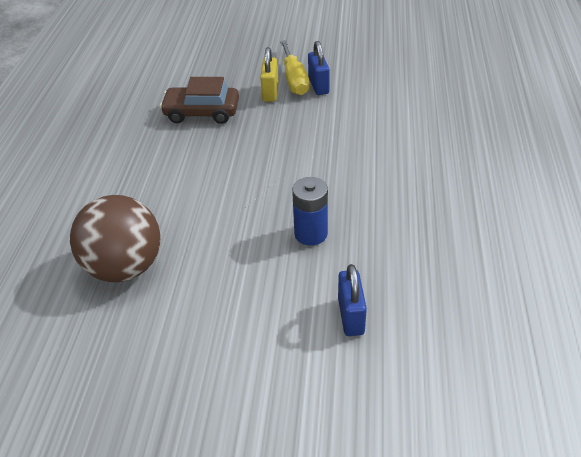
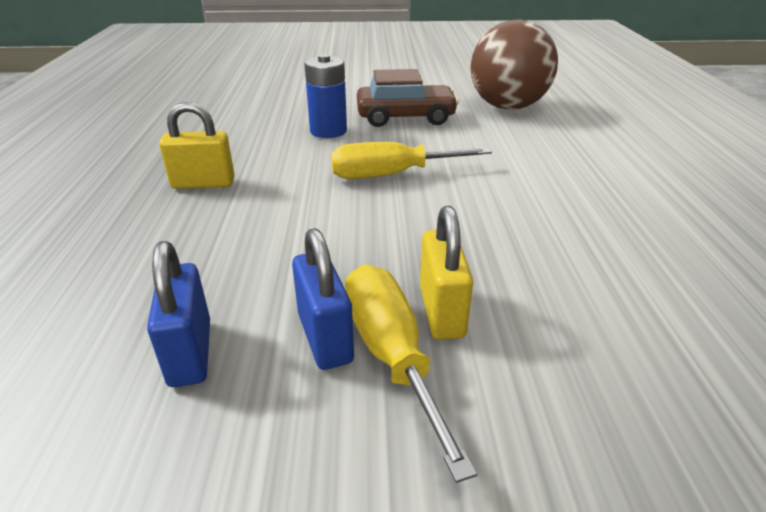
camera: 170 degrees right, 10 degrees down
brown car [160,77,239,124] -> brown car moved to [357,69,459,127]
blue padlock [338,264,367,336] -> blue padlock moved to [147,241,210,387]
none -> yellow padlock [159,102,235,189]
none -> yellow screwdriver [331,142,492,179]

